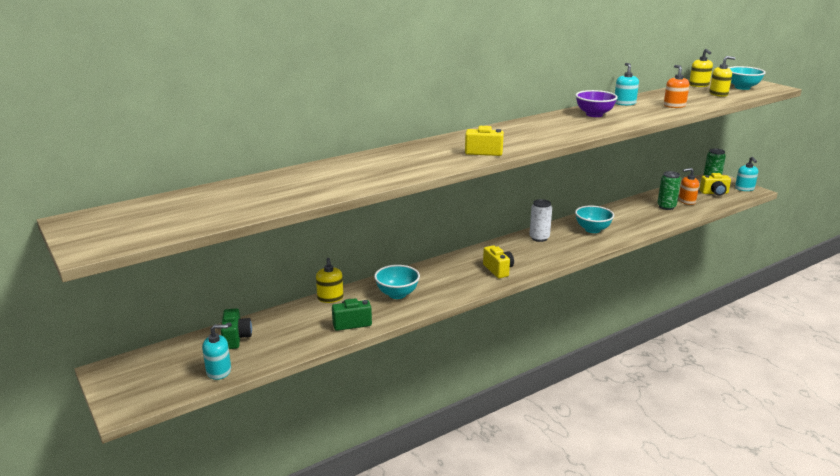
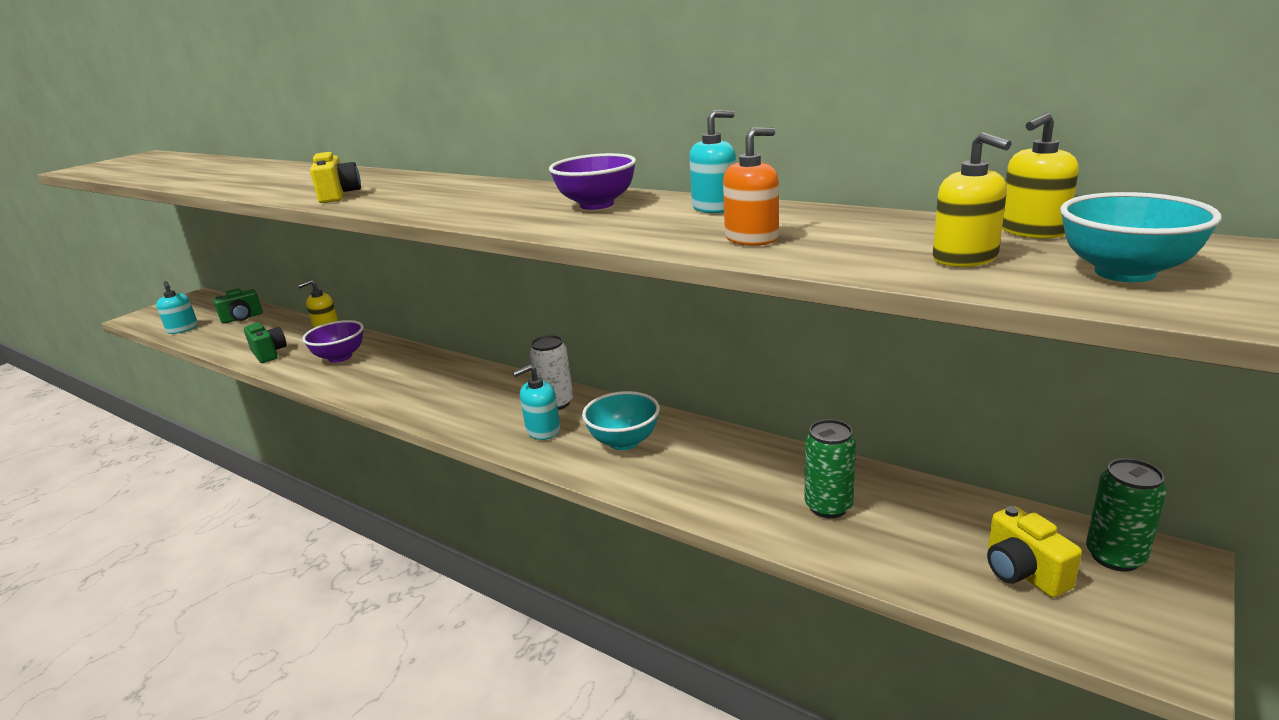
camera: 70 degrees right, 0 degrees up
turquoise bowl [374,265,420,299] -> purple bowl [302,320,364,363]
yellow camera [483,245,514,278] -> none
orange soap dispenser [679,168,699,205] -> none
turquoise soap dispenser [735,157,758,191] -> turquoise soap dispenser moved to [513,364,560,440]

